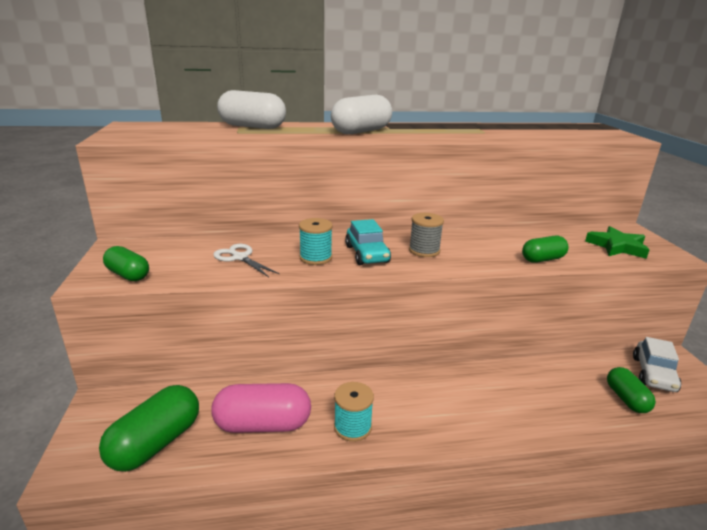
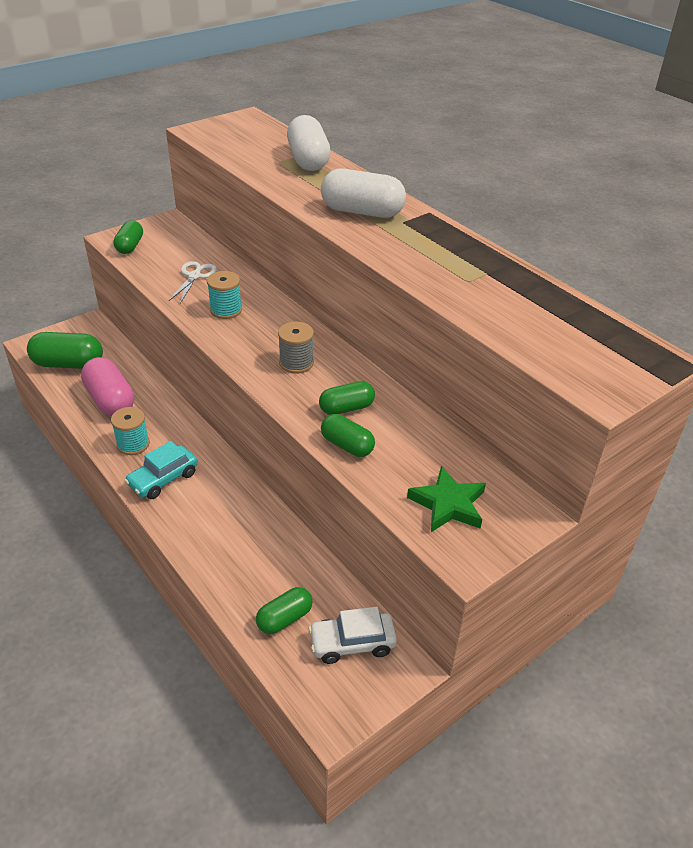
camera: 60 degrees right, 15 degrees up
turquoise car [345,219,391,265] -> turquoise car moved to [124,441,198,499]
none -> green capsule [319,381,375,415]

